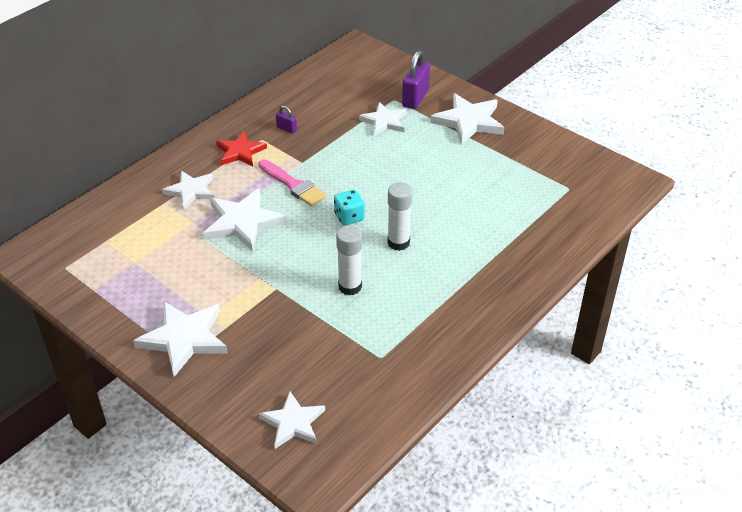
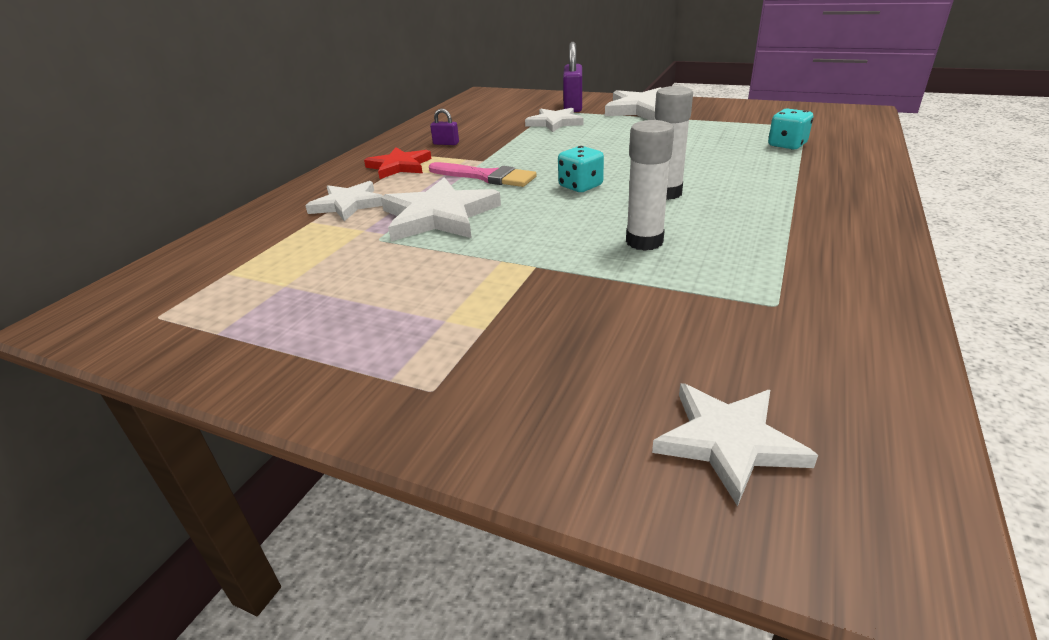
camera: 15 degrees left, 10 degrees down
white star [133,301,228,377] -> none
none -> turquoise dice [768,108,813,150]

